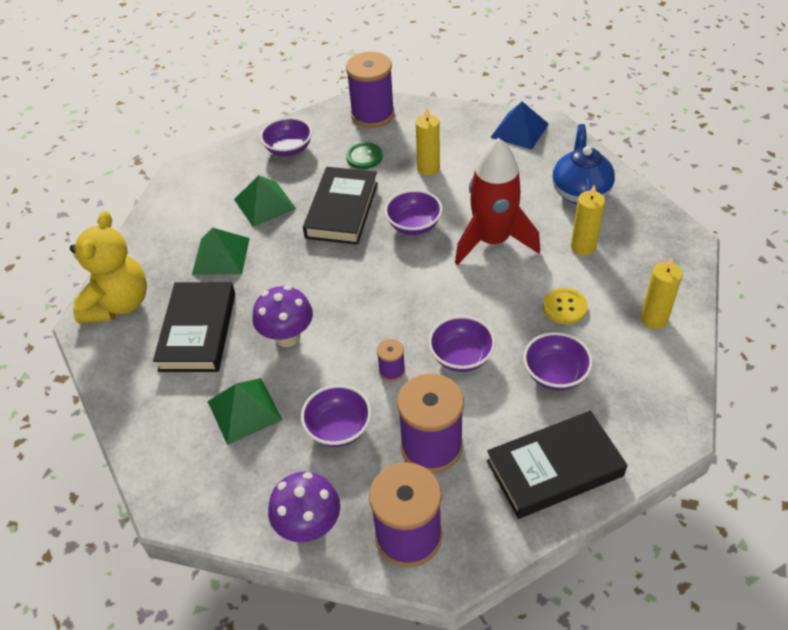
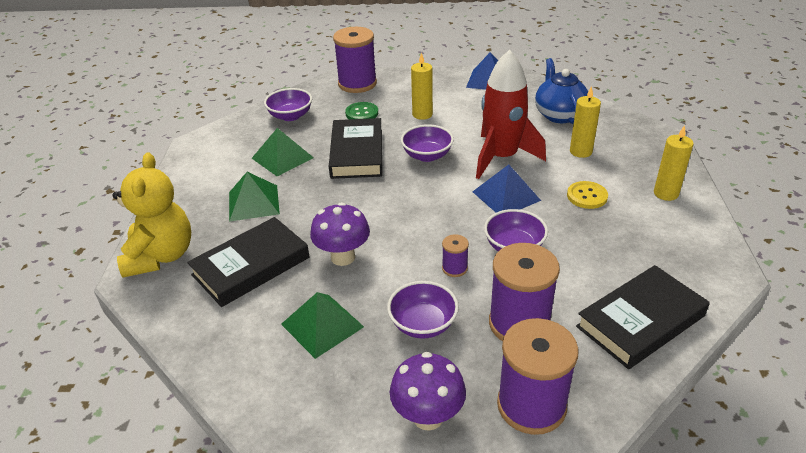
camera: 15 degrees left, 10 degrees down
black book [153,282,235,372] -> black book turned 60 degrees clockwise [187,217,309,307]
purple bowl [523,332,593,390] -> none
none -> blue pyramid [472,164,541,213]

